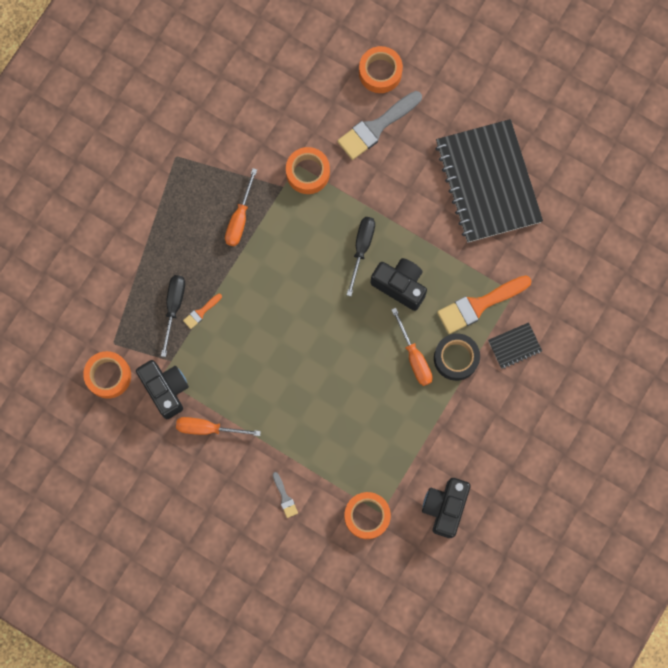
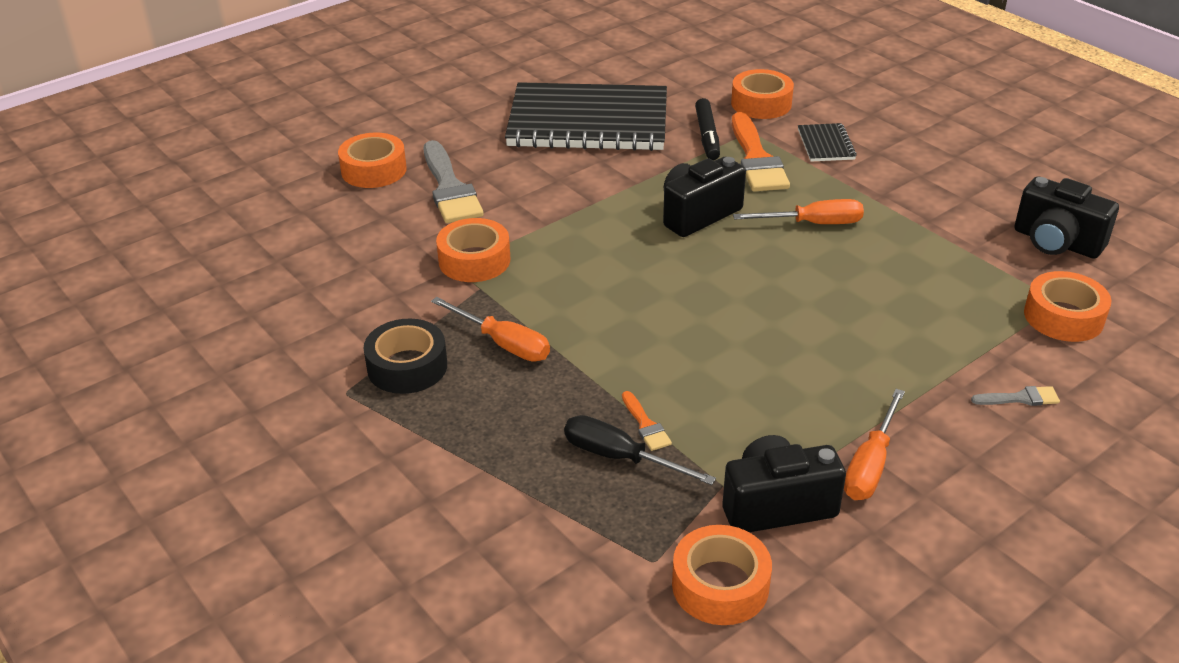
camera: 70 degrees left, 40 degrees down
black screwdriver [347,217,375,296] -> none
black tape [434,334,480,381] -> black tape moved to [363,319,447,394]
none -> black marker [695,98,720,160]
none -> orange tape [731,69,794,119]

